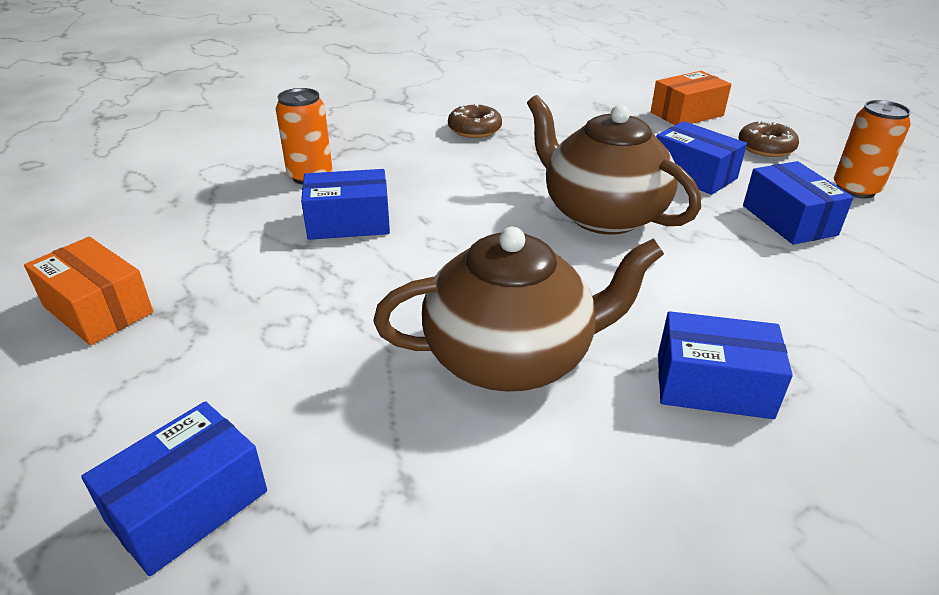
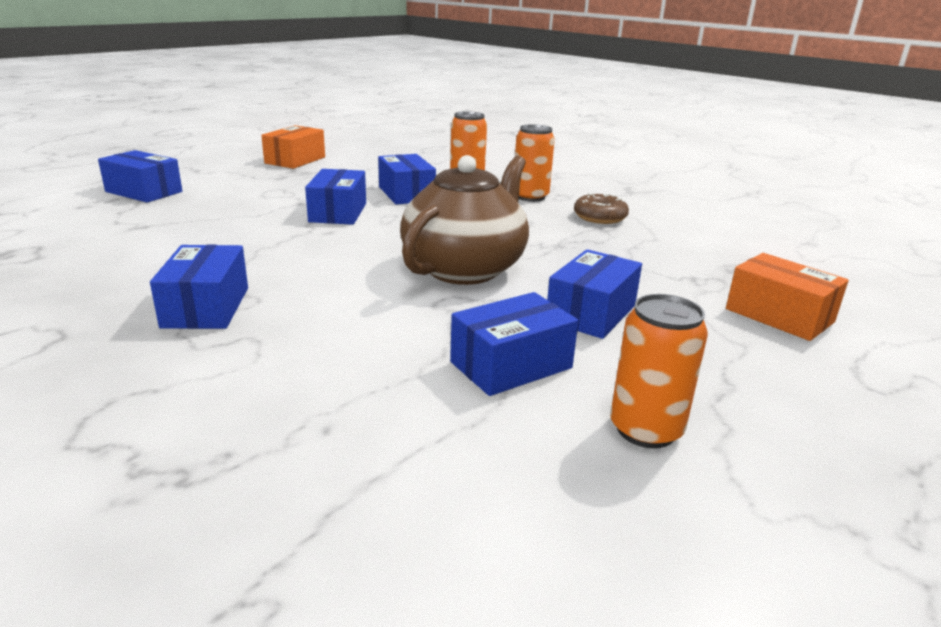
camera: 75 degrees right, 10 degrees down
brown teapot [373,227,664,392] -> none
brown donut [738,121,799,157] -> none
none -> blue box [305,169,366,225]
none -> orange can [515,124,555,202]

